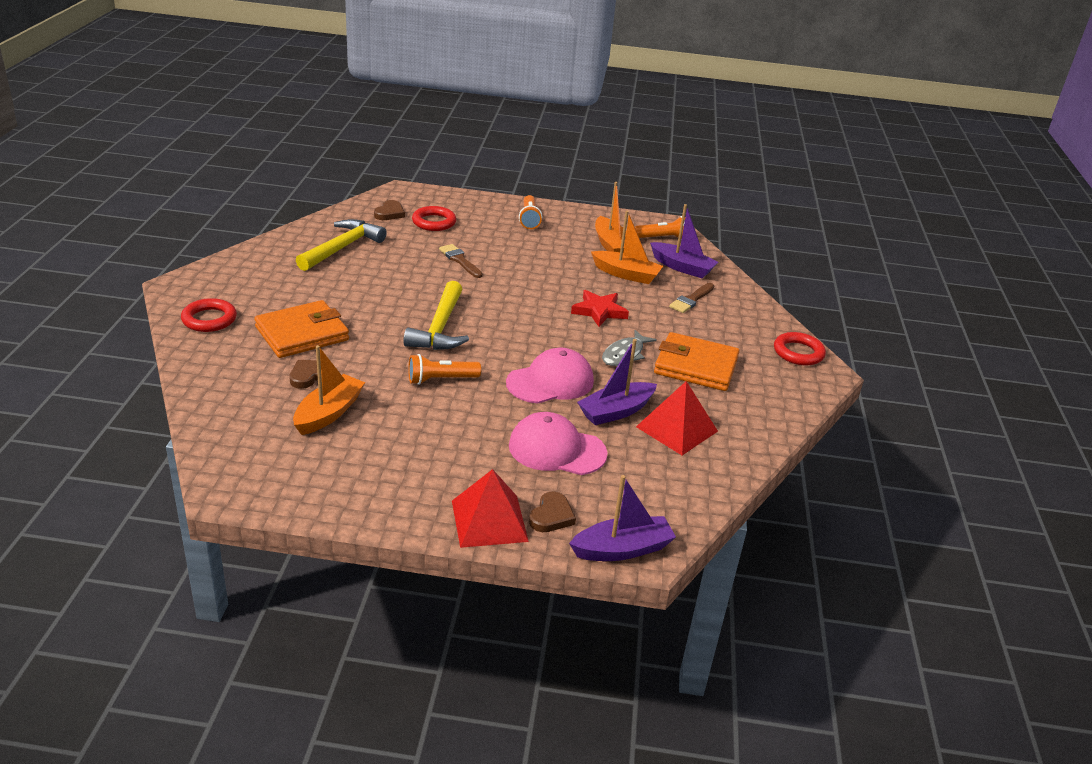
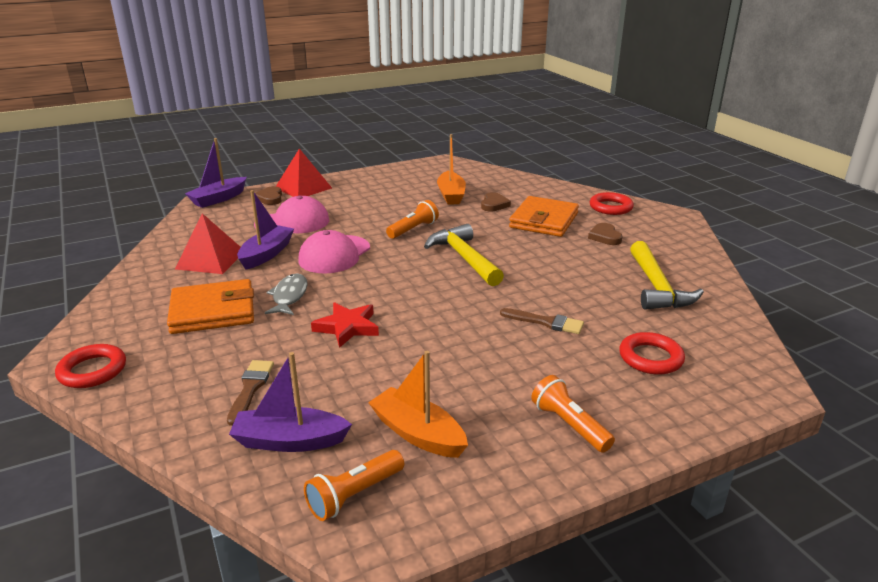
camera: 150 degrees right, 5 degrees down
brown heart [374,200,405,220] -> brown heart moved to [588,223,623,245]
orange boat [591,211,663,284] -> none

